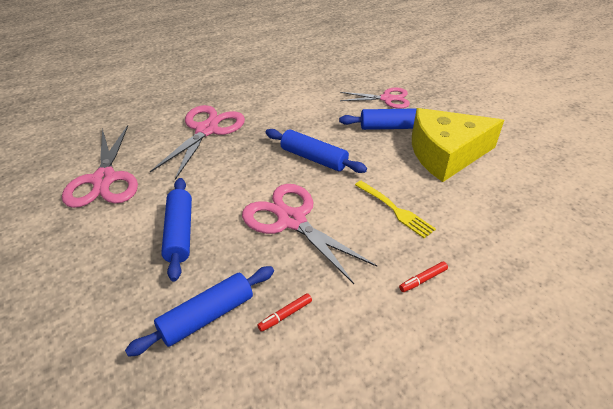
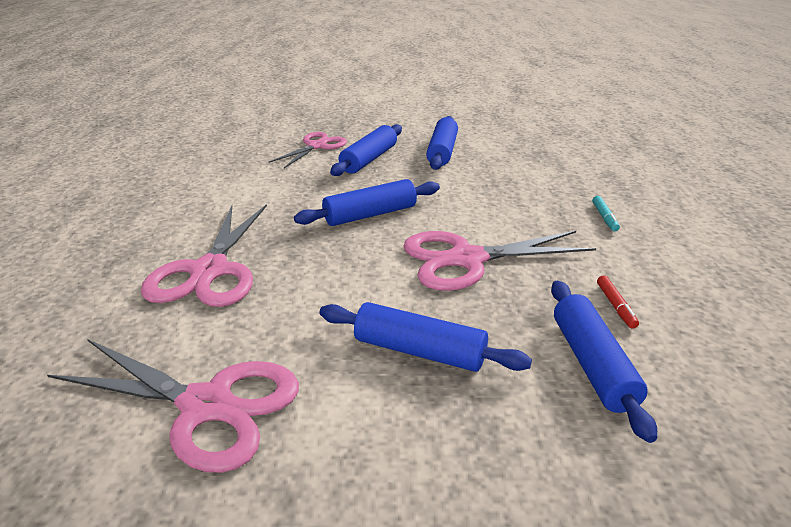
camera: 60 degrees left, 10 degrees down
pink scissors [150,105,245,180] -> pink scissors turned 135 degrees counterclockwise [141,204,267,307]
yellow fork [355,181,436,238] -> none
red marker [399,261,448,292] -> turquoise marker [592,196,620,231]
yellow cheese [412,108,504,182] -> blue rolling pin [426,116,458,170]

